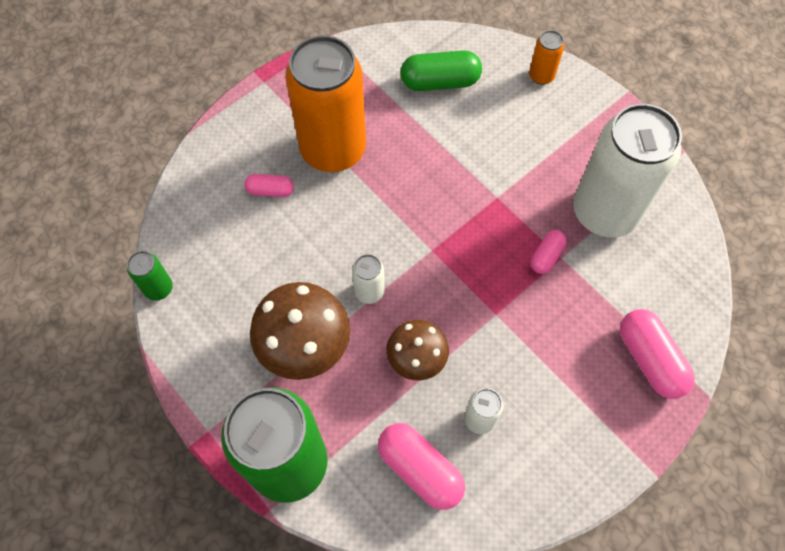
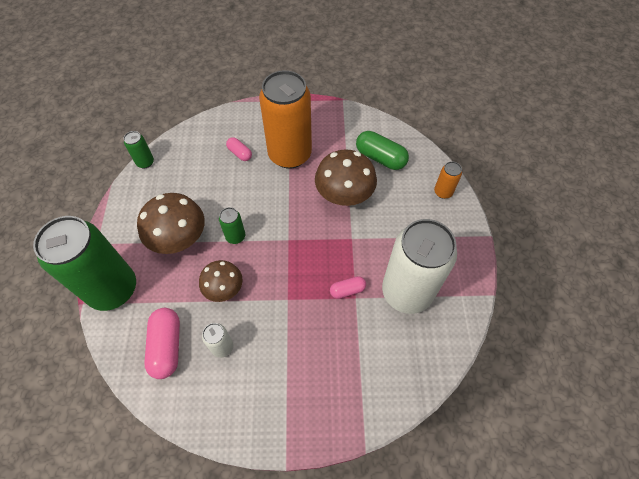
camera: 40 degrees right, 5 degrees down
white can [352,254,384,304] -> green can [219,207,245,244]
pink capsule [620,309,695,399] -> none
none -> brown mushroom [315,149,377,206]

